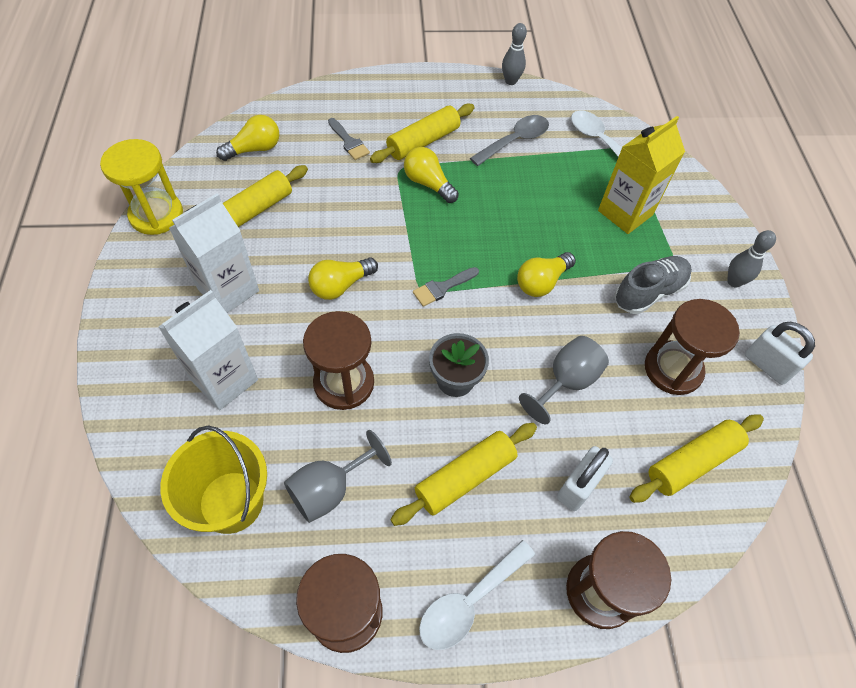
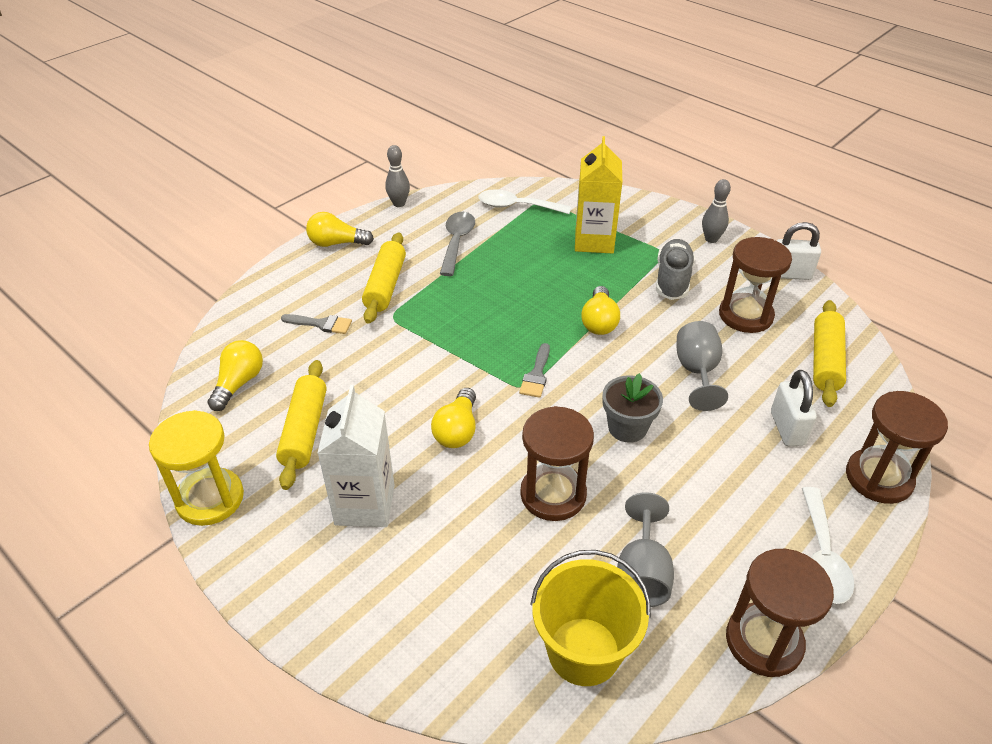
camera: 40 degrees left, 15 degrees down
white carton [158,290,258,410] -> none
yellow rolling pin [390,423,537,526] -> none
yellow light bulb [404,147,459,203] -> yellow light bulb moved to [306,212,374,247]

